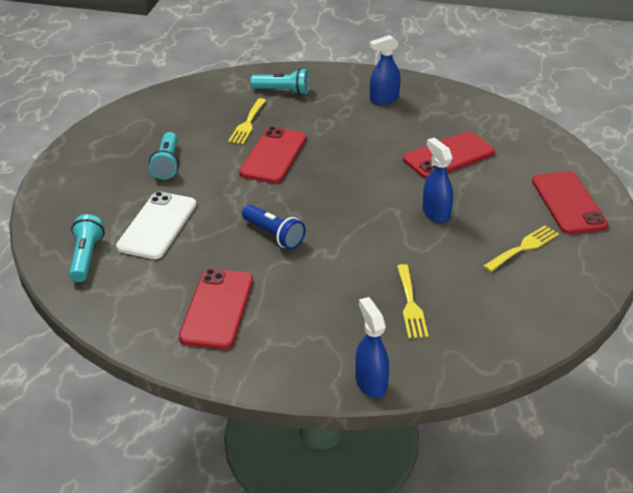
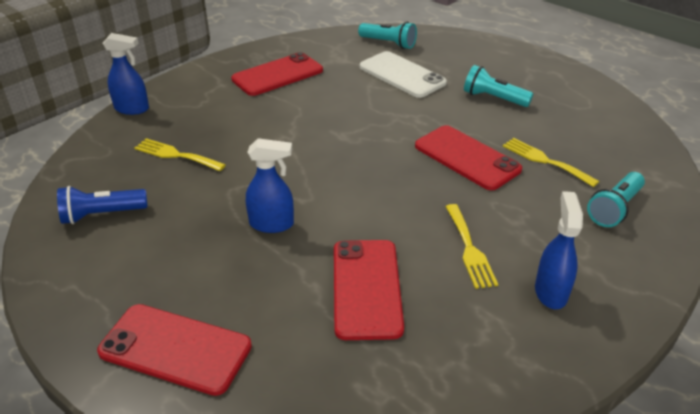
camera: 120 degrees right, 0 degrees up
red phone [179,269,253,349] -> red phone turned 75 degrees counterclockwise [231,52,323,96]
blue flashlight [242,204,306,250] -> blue flashlight moved to [57,186,148,224]
yellow fork [483,225,559,272] -> yellow fork moved to [445,204,498,289]

